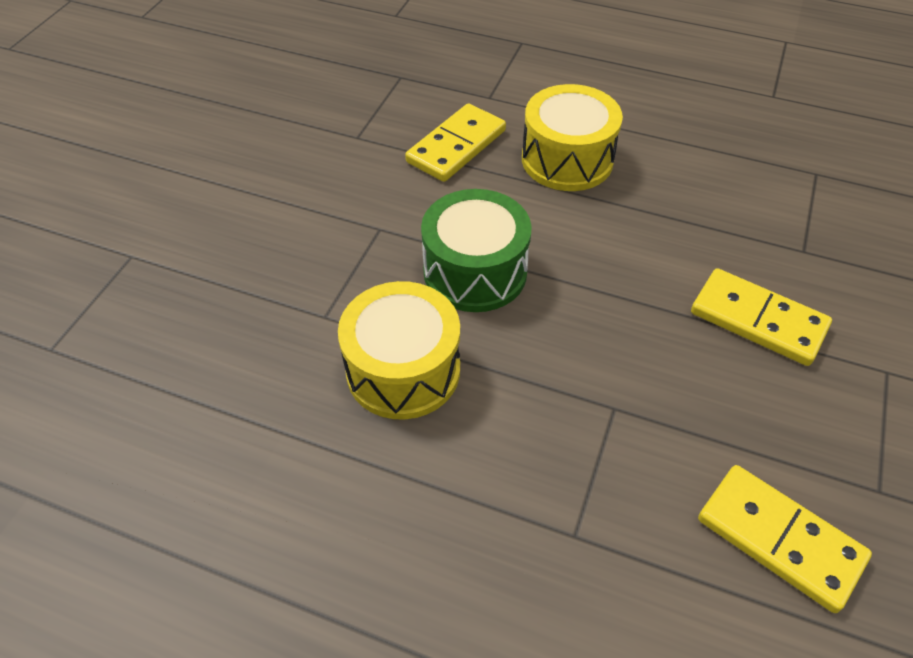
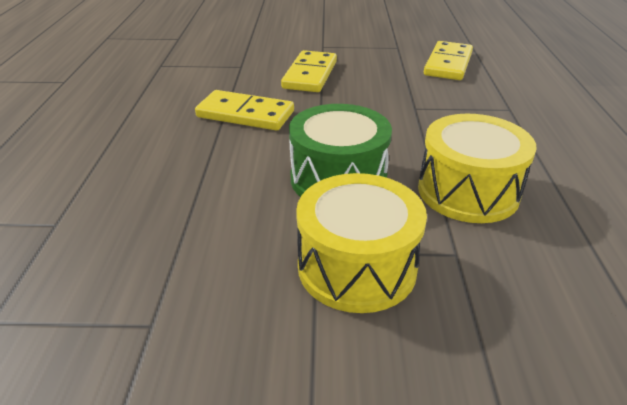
camera: 110 degrees left, 15 degrees down
yellow domino [405,104,506,182] -> yellow domino moved to [195,90,294,130]
yellow drum [522,84,623,191] -> yellow drum moved to [296,173,427,313]

